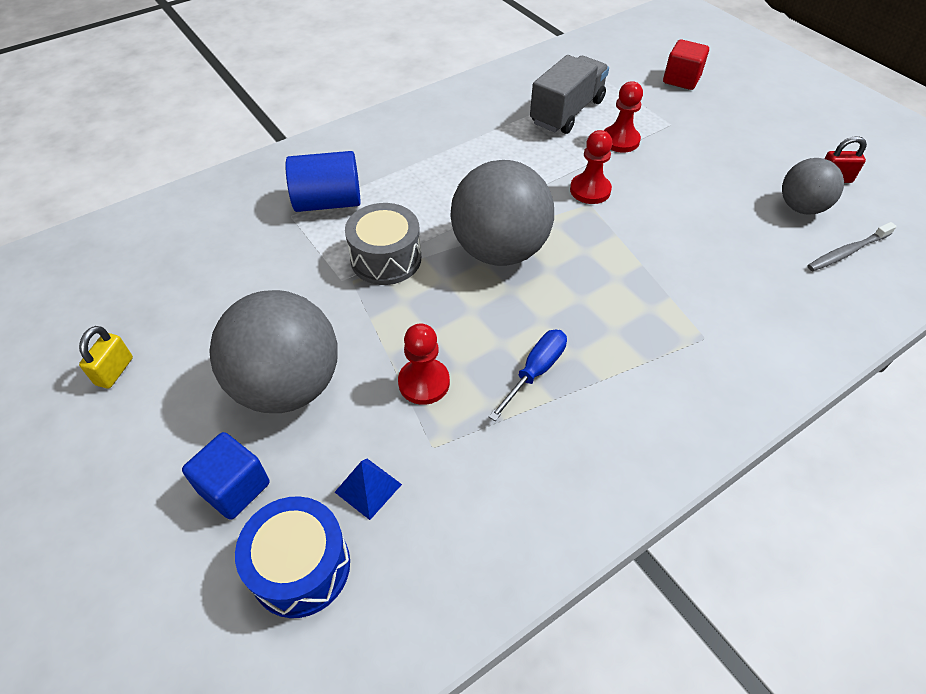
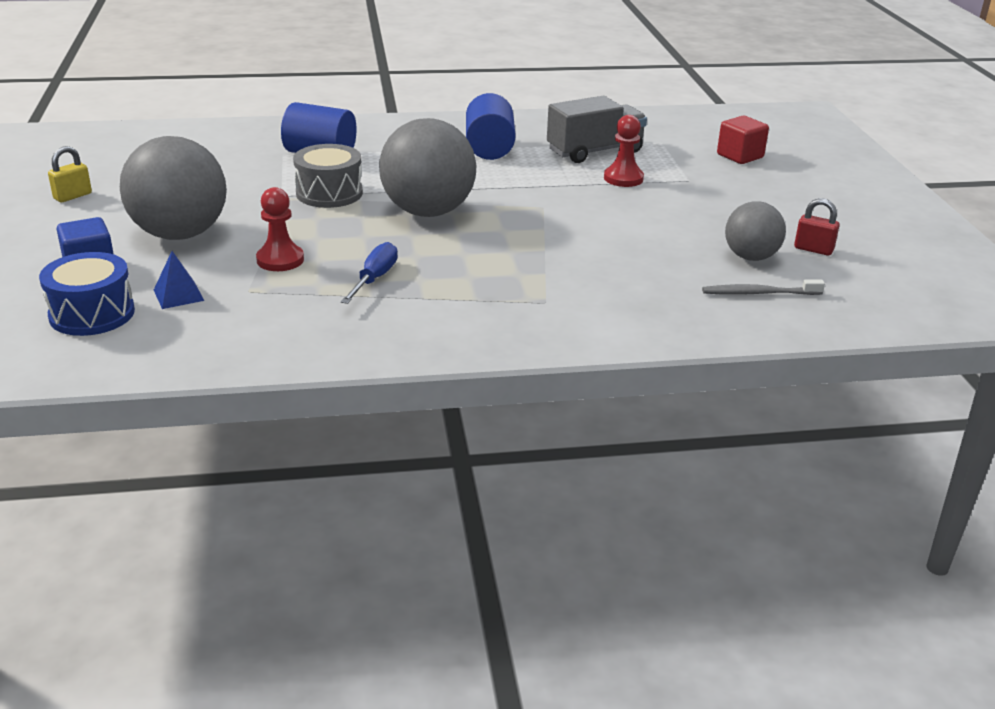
camera: 25 degrees right, 20 degrees down
blue screwdriver [489,330,567,421] -> blue screwdriver turned 45 degrees counterclockwise [341,242,398,304]
red pawn [570,130,612,204] -> none
none -> blue cylinder [466,93,516,160]

